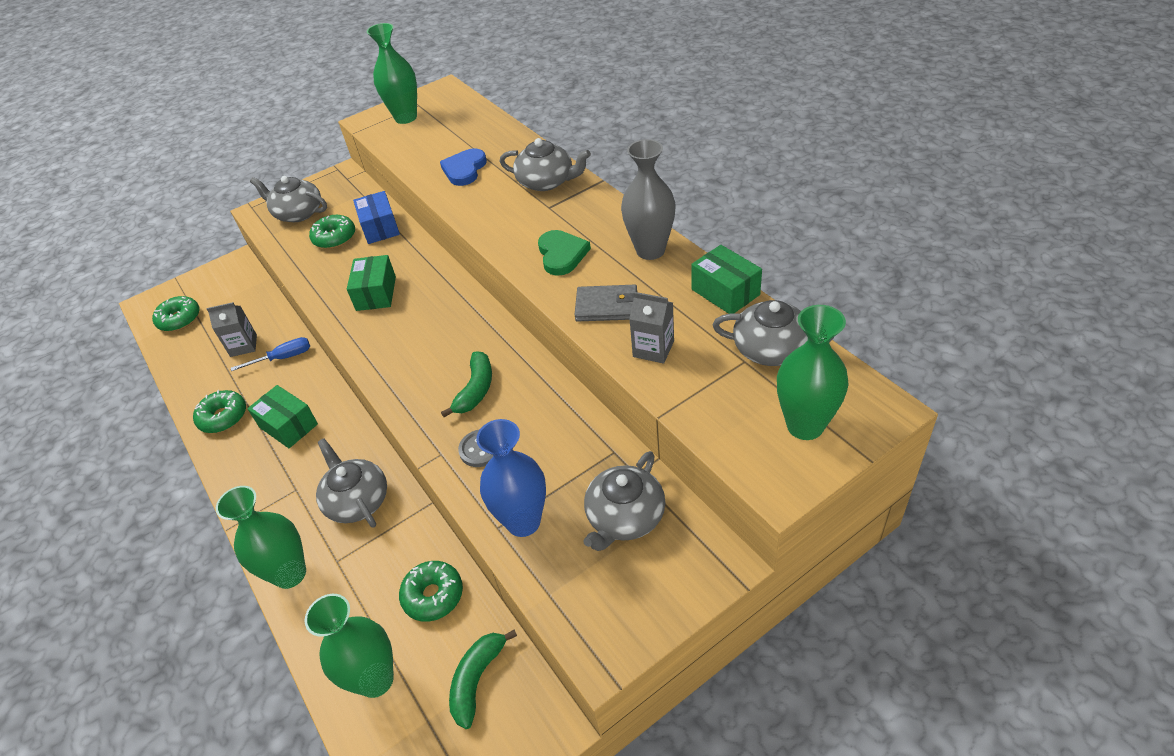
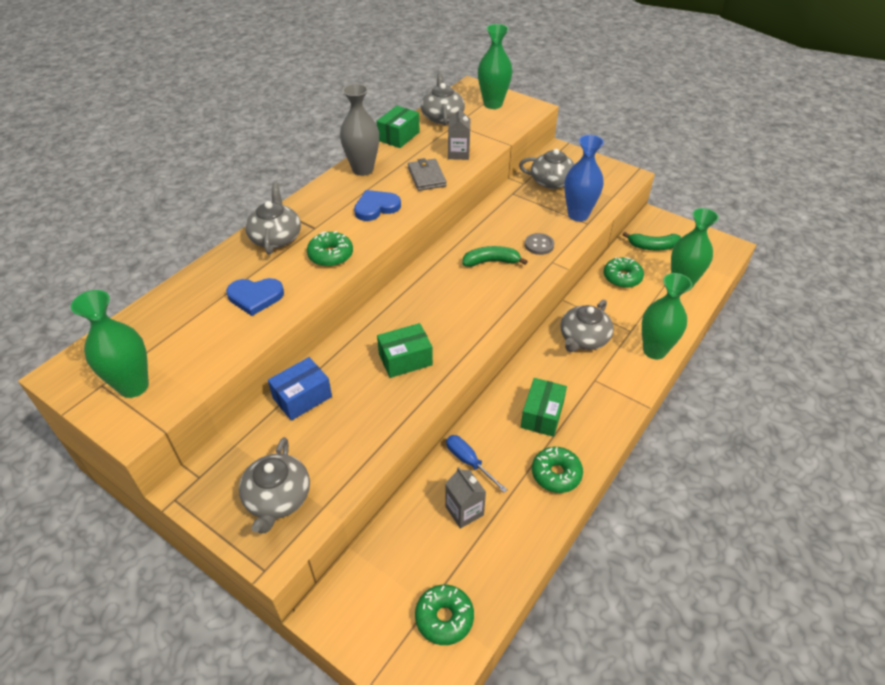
camera: 115 degrees left, 0 degrees up
green donut [309,215,355,249] -> green donut moved to [307,231,353,267]
green heart [538,230,591,276] -> blue heart [354,190,401,221]

